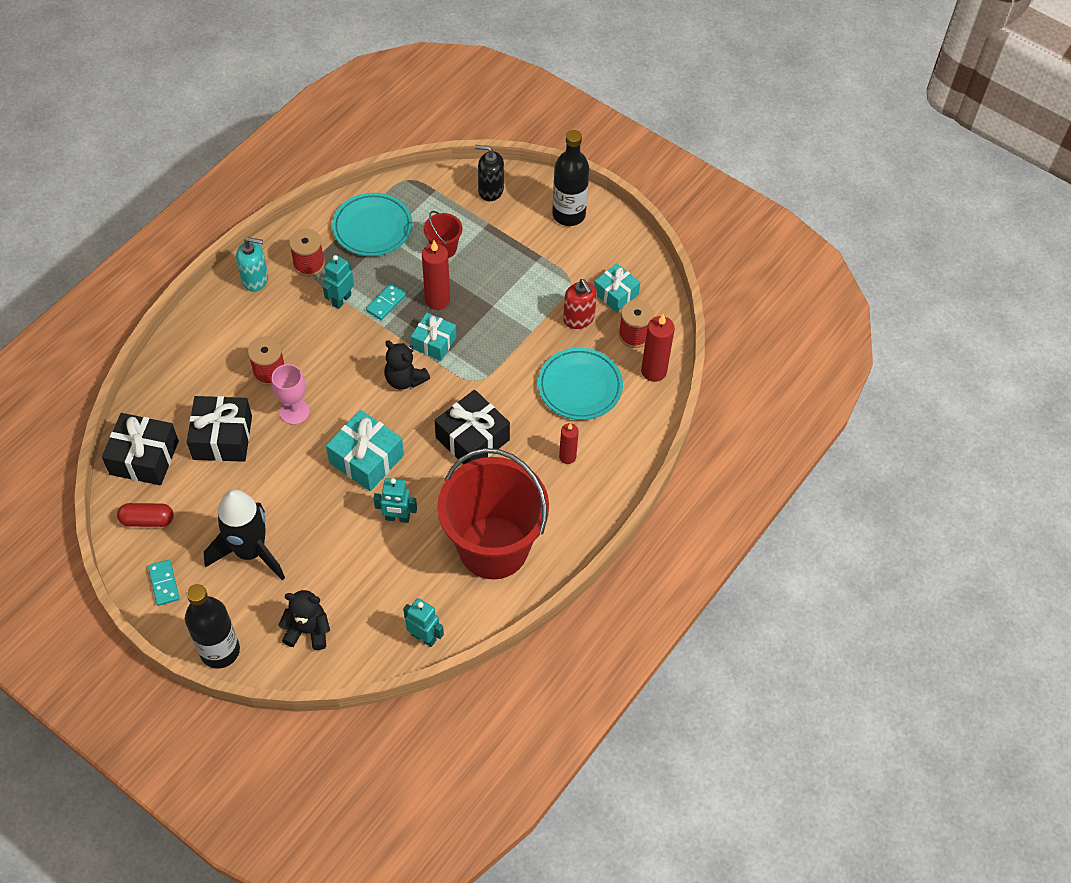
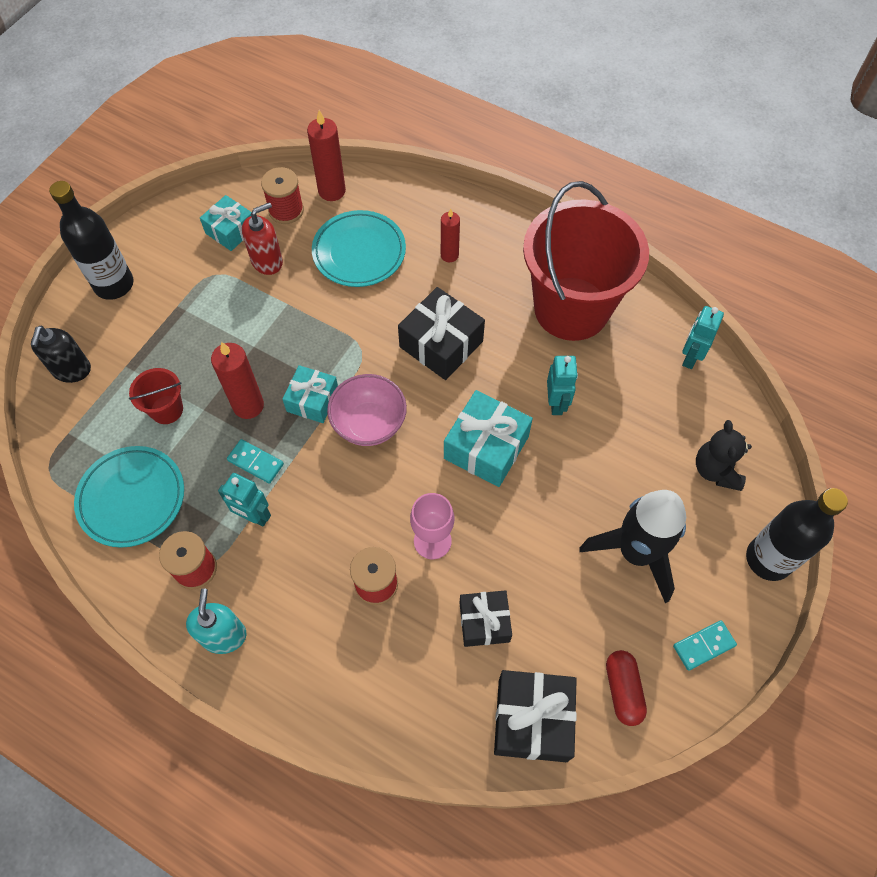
camera: 95 degrees left, 5 degrees up
black gift [187,396,252,462] -> black gift [459,590,512,647], size x0.65
black teddy bear [384,341,430,390] -> pink bowl [327,374,407,446]

